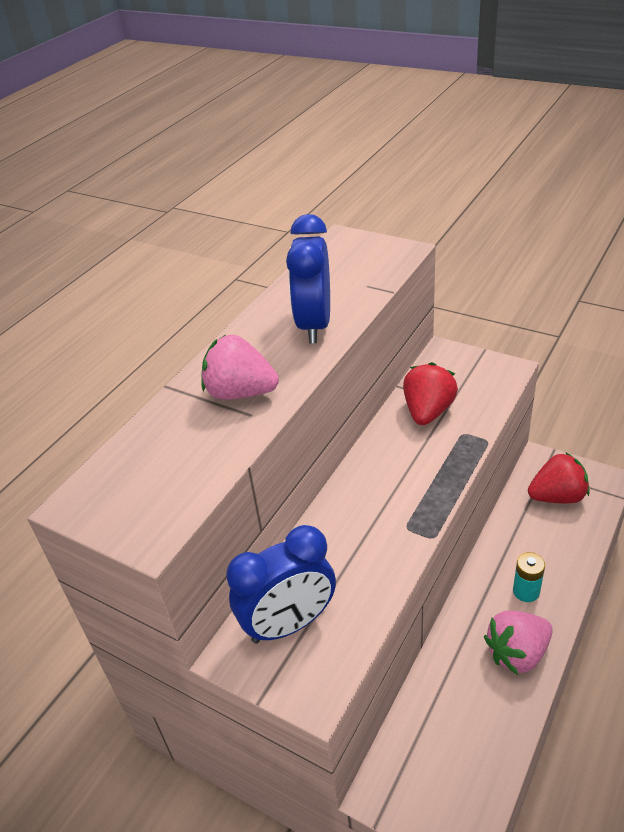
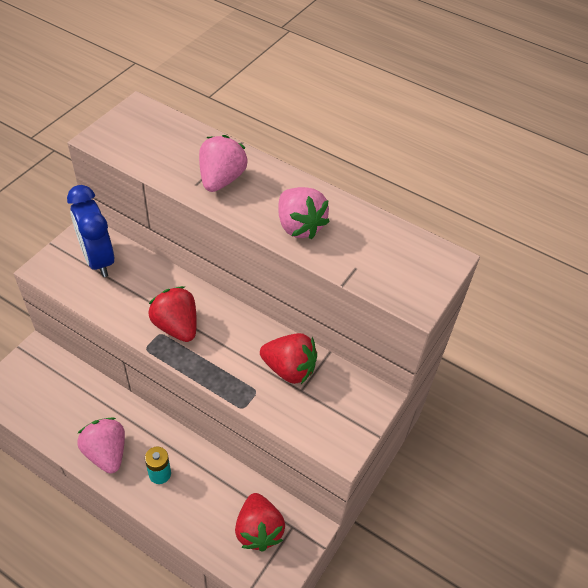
camera: 85 degrees right, 10 degrees up
blue clock [286,214,330,343] -> pink strawberry [278,187,330,239]
none -> red strawberry [148,286,197,342]

